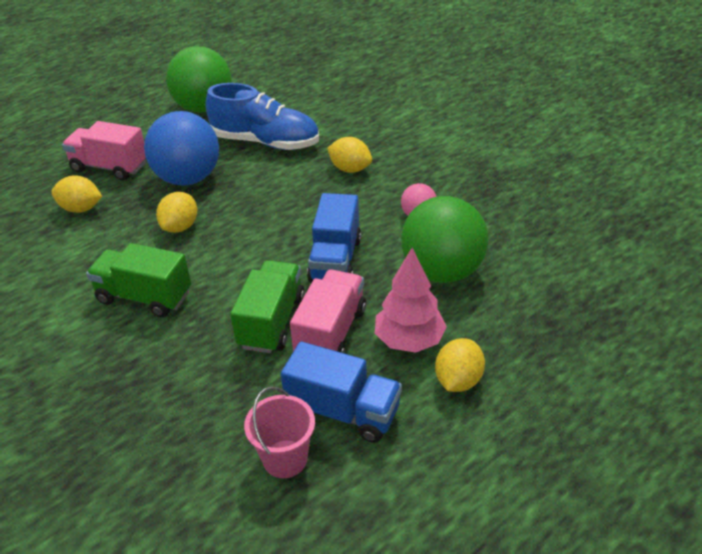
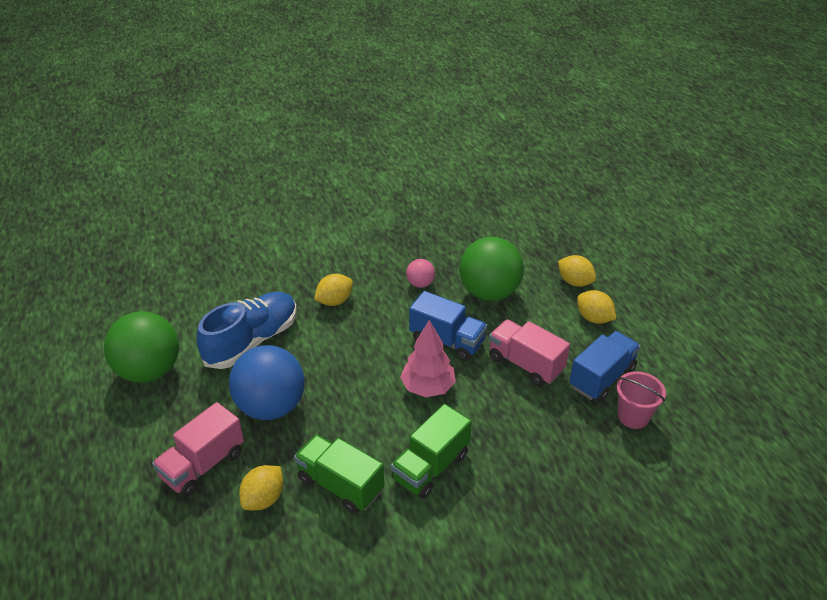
camera: 70 degrees left, 0 degrees up
yellow lemon [156,192,197,233] -> yellow lemon moved to [558,255,596,287]
green truck [230,260,305,353] -> green truck moved to [294,434,384,514]
pink tree [375,248,447,353] -> pink tree moved to [400,320,456,397]

